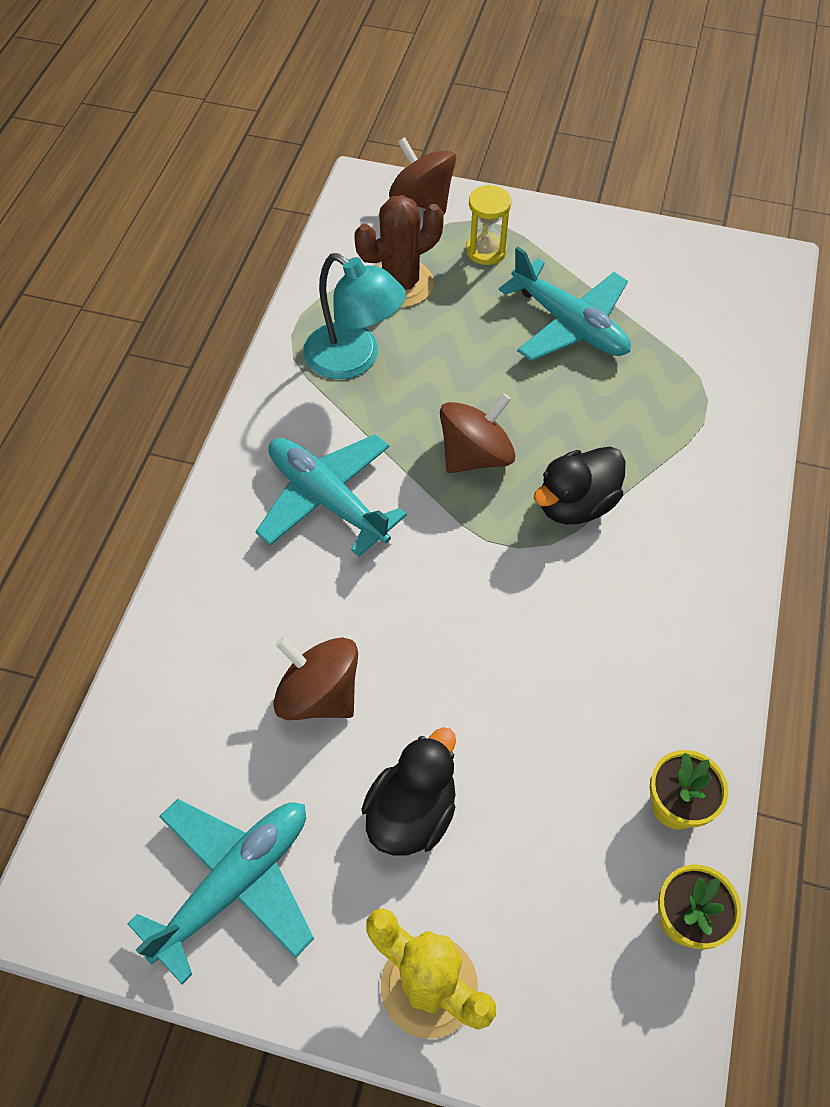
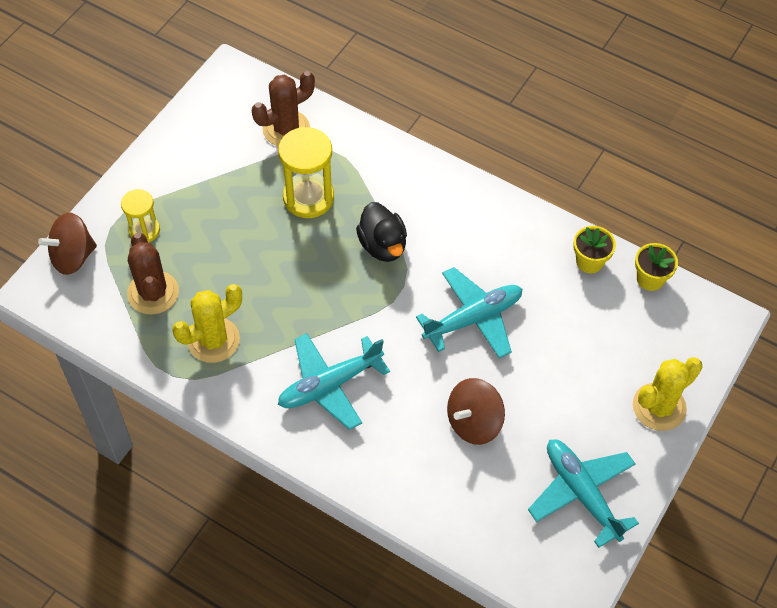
camera: 75 degrees left, 0 degrees up
turquoise lamp [303,253,406,379] -> yellow cactus [172,284,242,363]
black duck [361,727,456,856] -> none
brown spinning top [440,393,515,473] -> none
turquoise plane [499,247,631,361] -> turquoise plane moved to [416,267,522,359]
none -> brown cactus [252,71,315,146]
none -> yellow hourglass [278,127,334,218]

